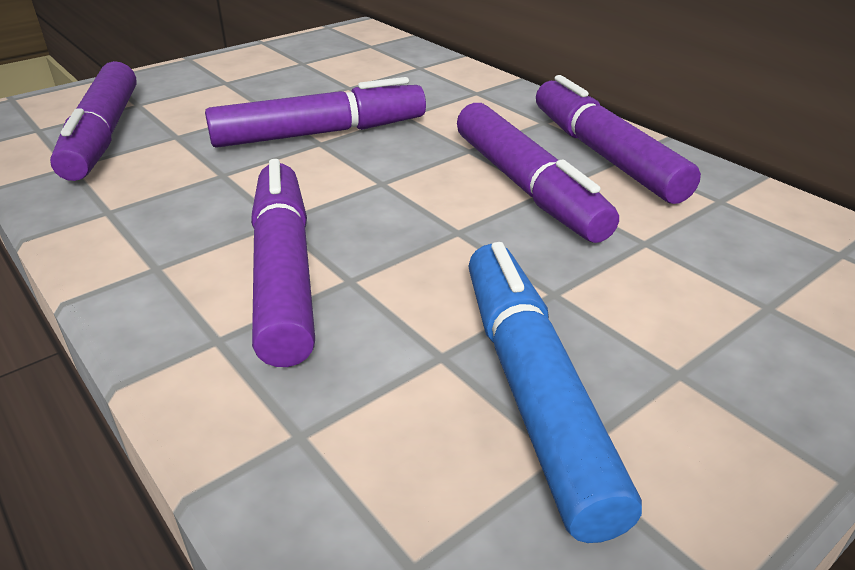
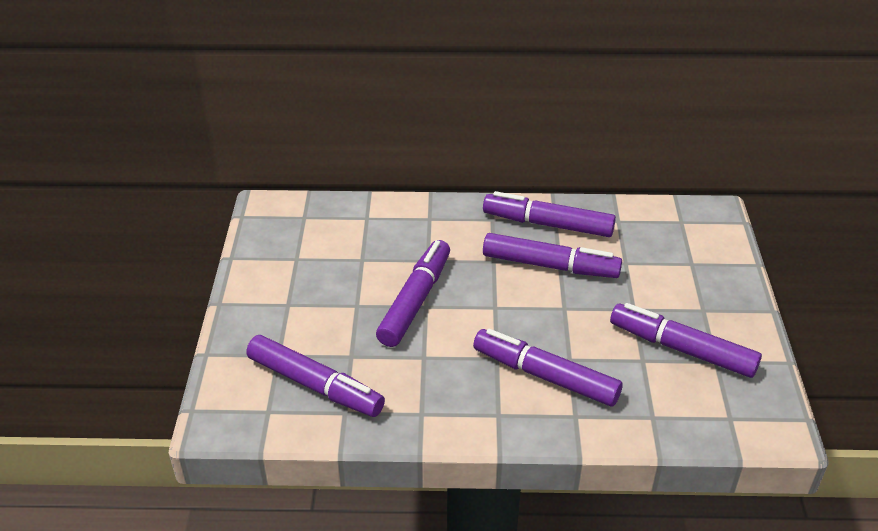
camera: 50 degrees left, 5 degrees up
blue marker [468,242,642,543] -> purple marker [610,303,762,378]

